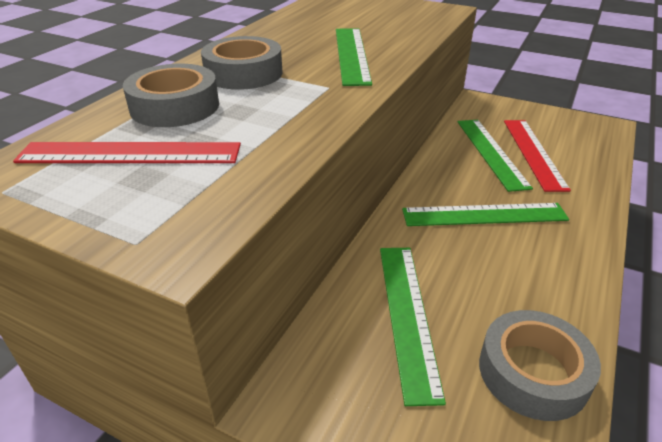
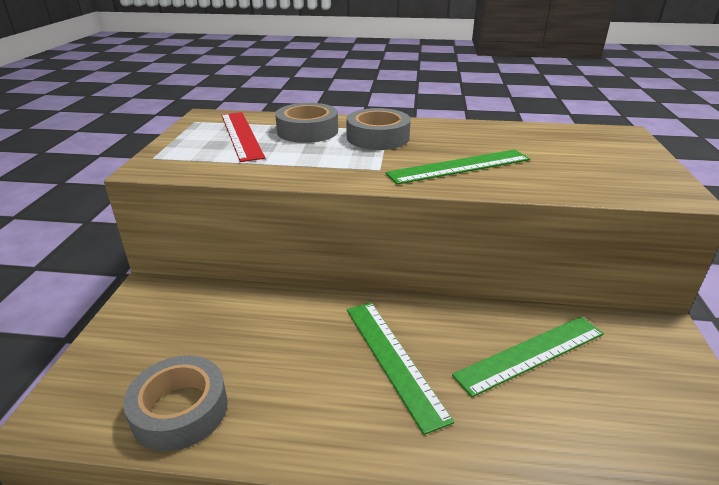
camera: 70 degrees right, 5 degrees down
green ruler [380,248,446,406] -> none
red ruler [504,120,571,192] -> none

